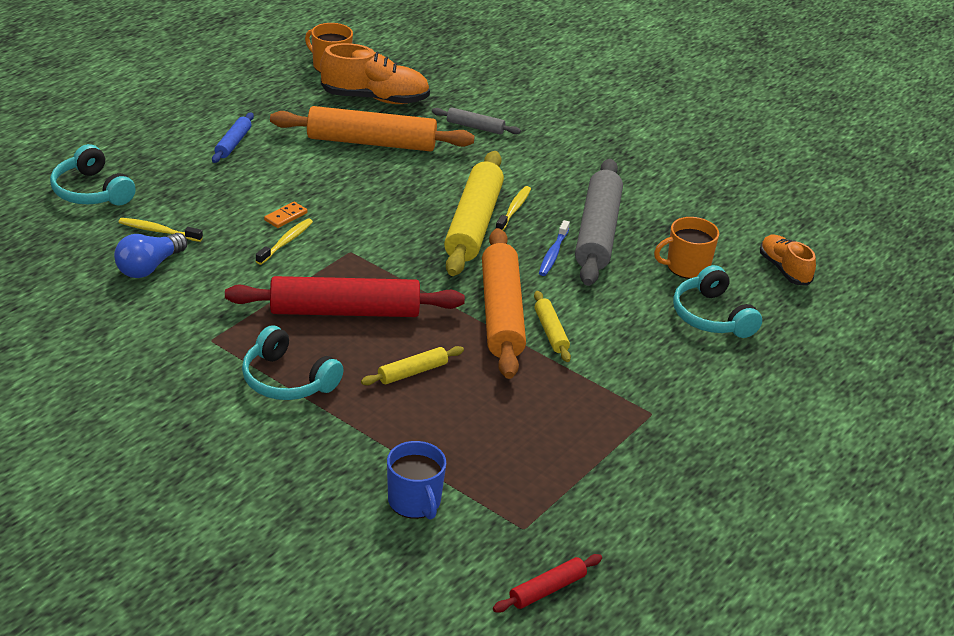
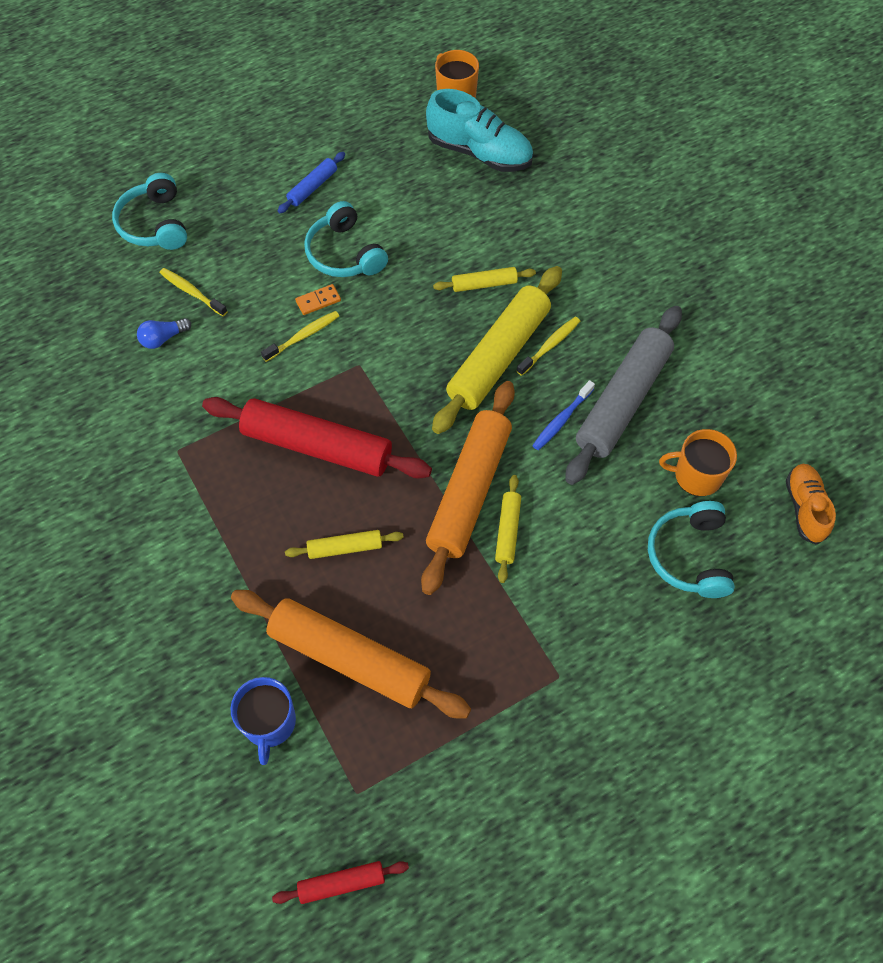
camera: 25 degrees right, 25 degrees up
blue light bulb [114,233,187,278] -> blue light bulb [137,318,191,349], size x0.65
turquoise headphones [242,325,343,400] -> turquoise headphones moved to [304,201,388,277]
orange rolling pin [270,106,475,151] -> orange rolling pin moved to [231,590,471,718]
orange shoe [320,43,430,104] -> turquoise shoe [426,89,533,172]
grey rolling pin [432,107,521,135] -> none
none -> yellow rolling pin [433,267,536,292]

